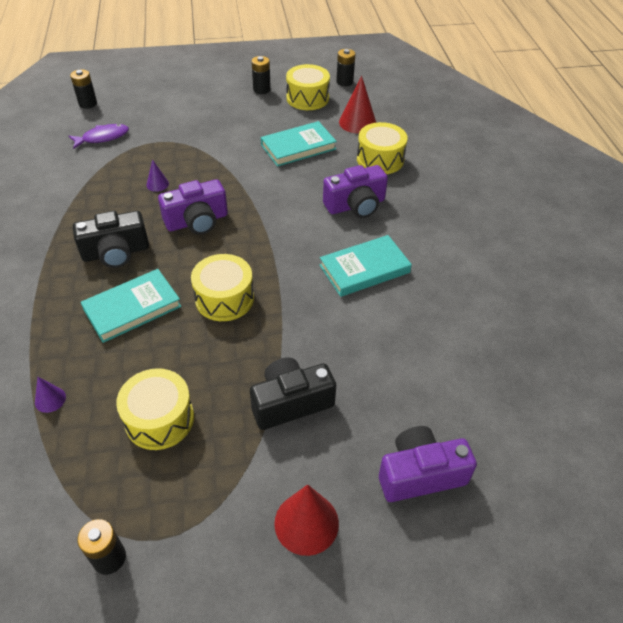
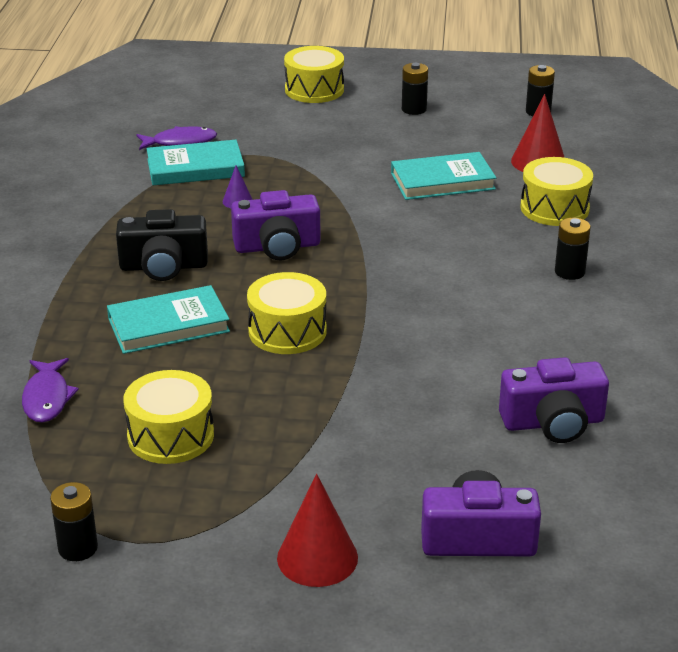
camera: 15 degrees right, 15 degrees down
purple cone [35,377,66,413] -> purple fish [22,358,79,423]
black battery [70,69,97,109] -> black battery moved to [555,218,591,280]
black camera [250,357,336,430] -> none
yellow drum [286,64,330,110] -> yellow drum moved to [284,46,344,103]
turquoise book [320,235,412,297] -> turquoise book moved to [146,140,245,185]
purple camera [323,165,388,218] -> purple camera moved to [499,357,609,443]

